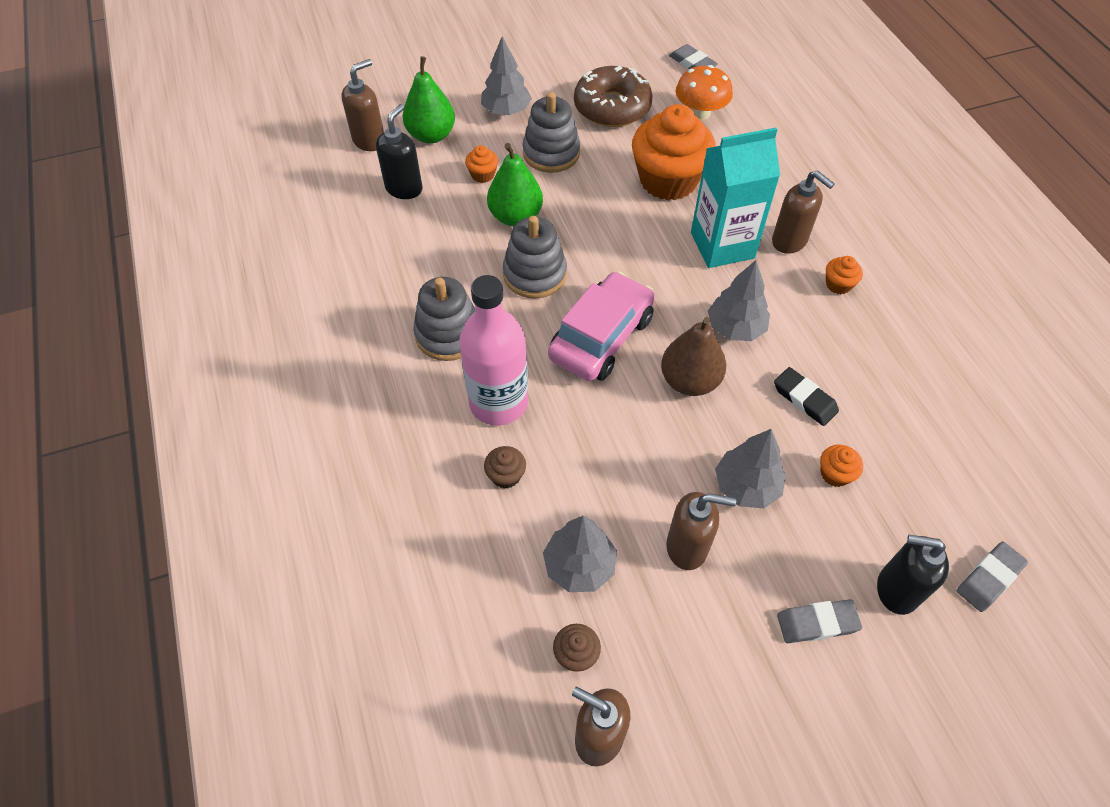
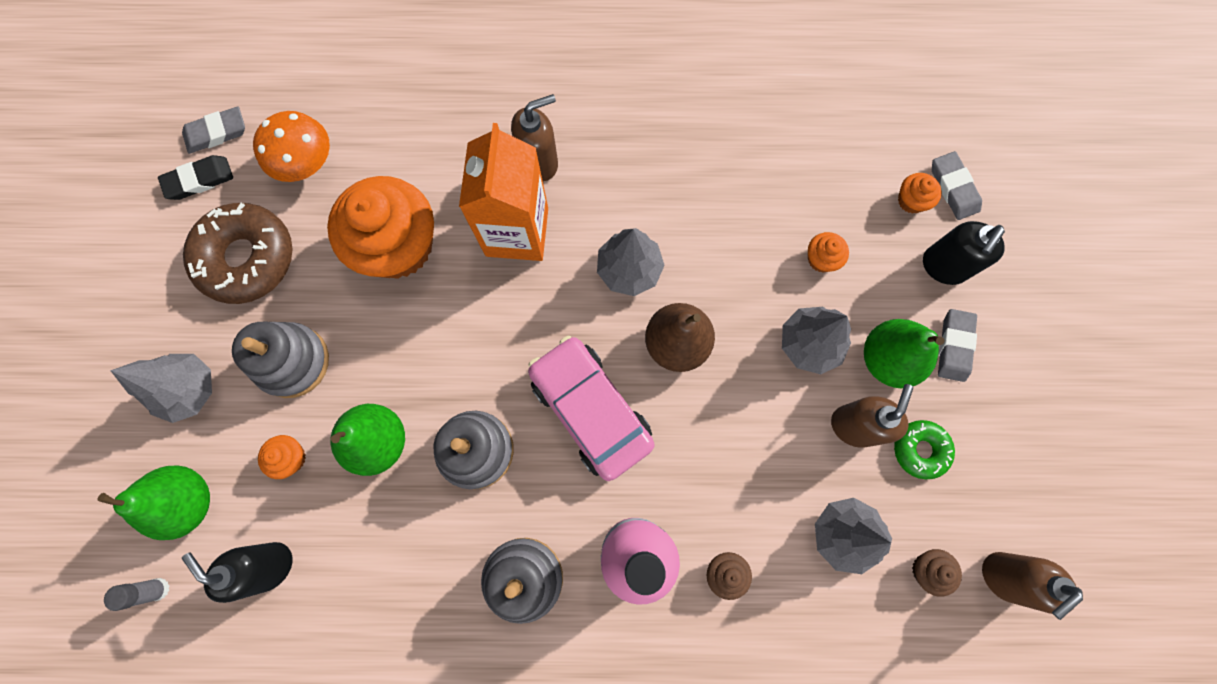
camera: 70 degrees left, 20 degrees up
brown soap dispenser [342,59,384,151] -> grey glue stick [104,578,169,611]
turquoise carton [691,128,780,268] -> orange carton [459,123,548,261]
black eraser [774,367,839,426] -> black eraser moved to [158,155,233,200]
orange cupcake [826,256,863,294] -> orange cupcake moved to [898,173,942,214]
none -> green pear [864,319,945,388]
none -> green donut [894,420,955,479]

